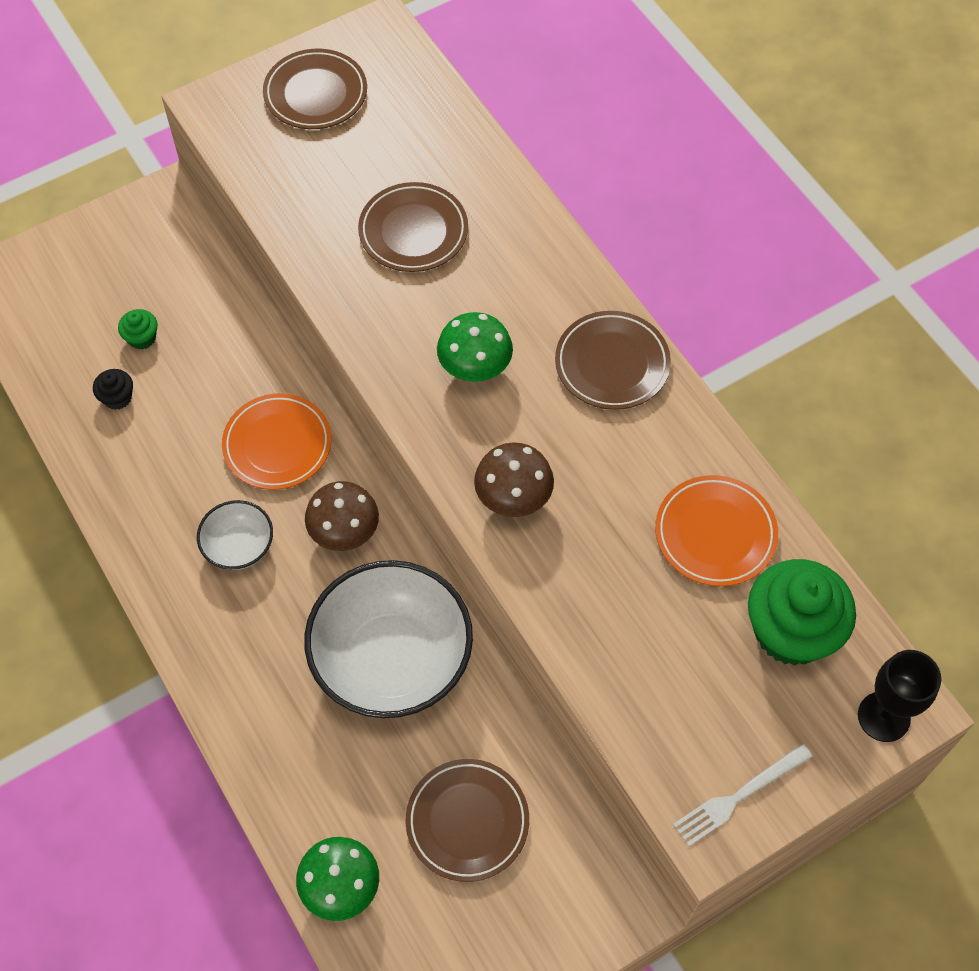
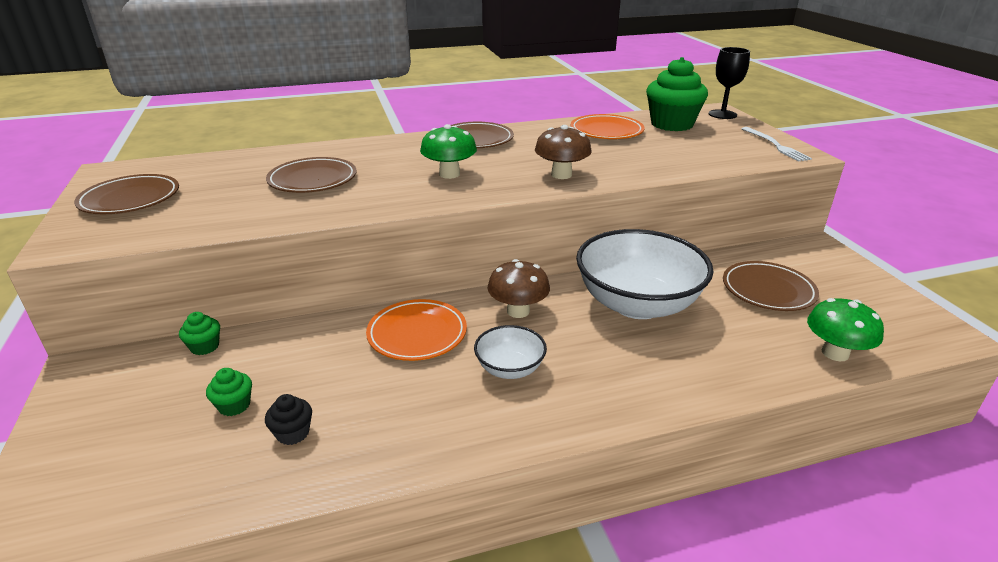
camera: 75 degrees left, 30 degrees down
none -> green cupcake [179,312,220,355]

